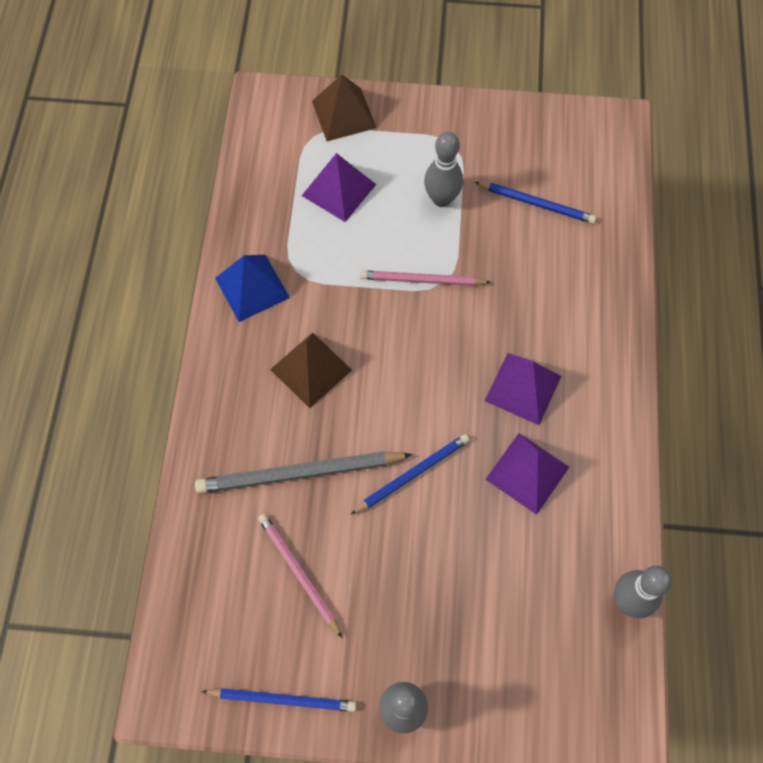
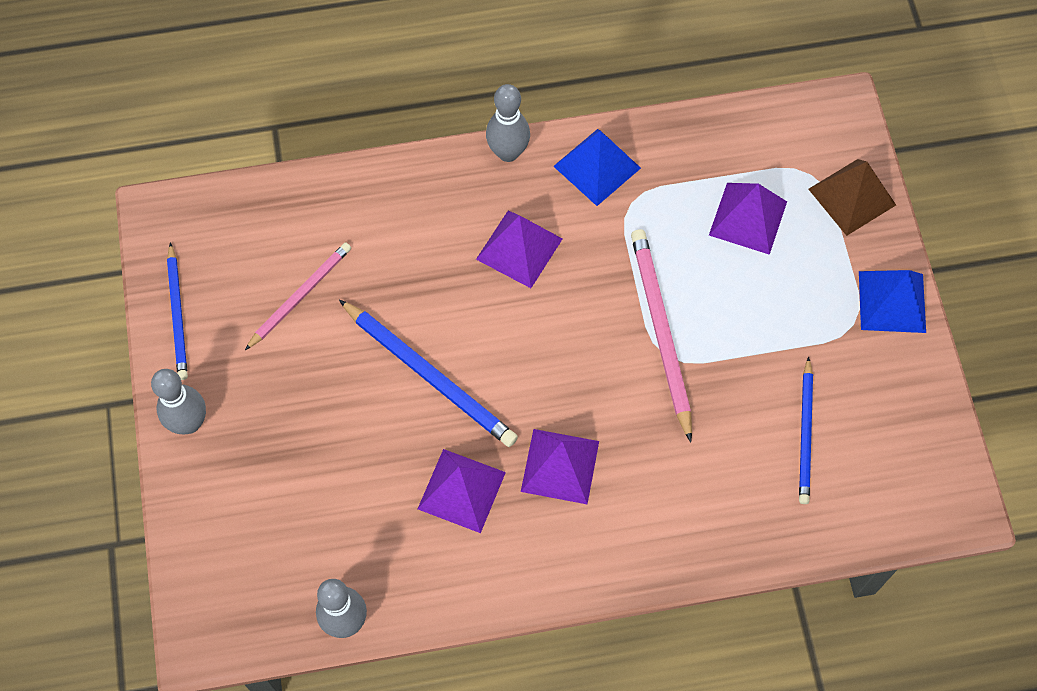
camera: 75 degrees right, 0 degrees up
grey pencil [195,451,413,493] -> none
brown pyramid [270,333,352,408] -> purple pyramid [476,210,562,288]
blue pencil [350,434,470,515] -> blue pencil [339,300,518,447], size x1.53
pink pencil [360,270,491,286] -> pink pencil [631,229,692,442], size x1.53
grey bowling pin [424,132,463,207] -> grey bowling pin moved to [486,84,530,162]
none -> blue pyramid [859,270,926,333]

